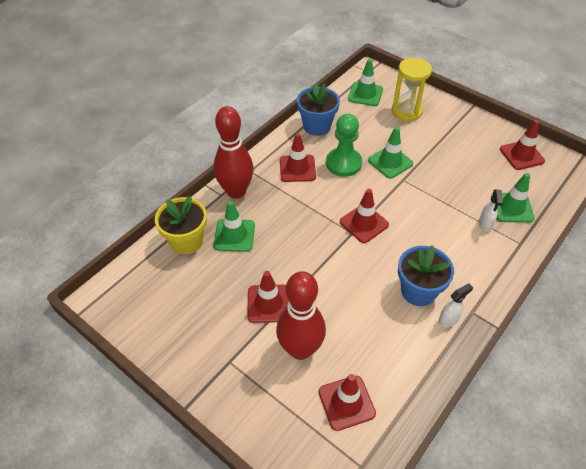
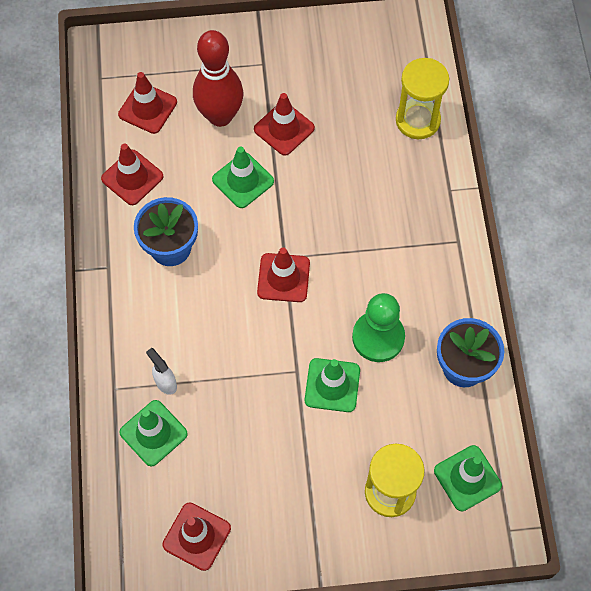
camera: 135 degrees right, 15 degrees up
yellow flower pot [155,196,207,254] -> yellow hourglass [396,58,449,139]
red bowling pin [214,106,254,199] -> none
green traffic cone [214,201,255,252] -> green traffic cone moved to [212,147,274,208]
red traffic cone [280,133,316,182] -> red traffic cone moved to [101,144,164,205]
white spray bottle [438,283,473,328] -> none

